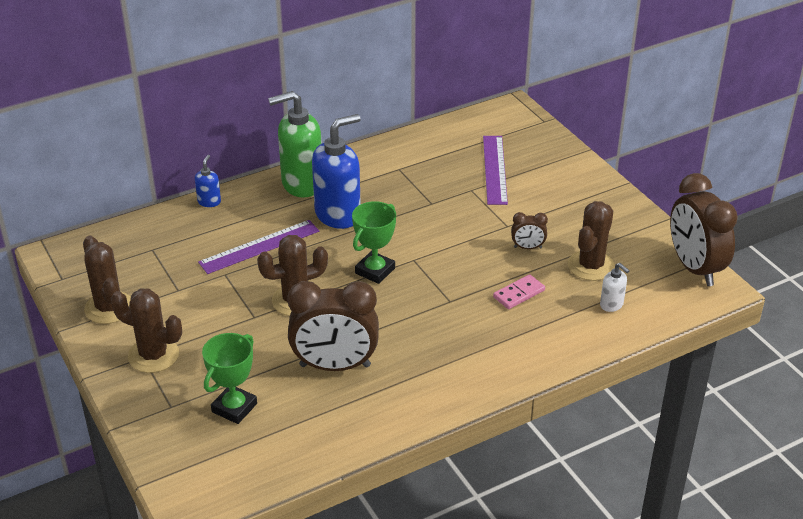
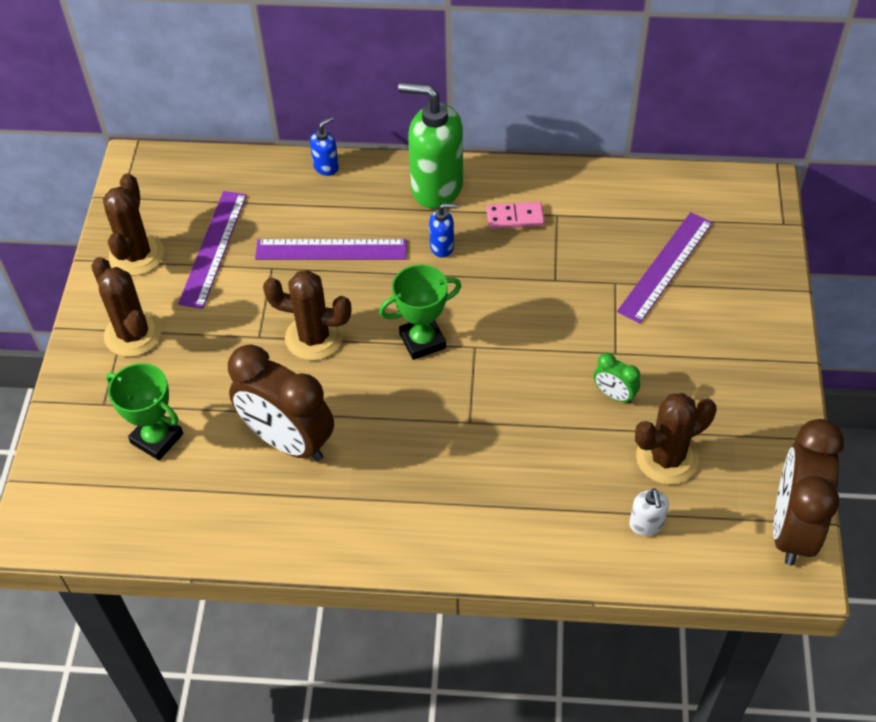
camera: 35 degrees right, 15 degrees up
green trophy [202,333,257,424] -> green trophy turned 60 degrees clockwise [106,363,183,460]
blue soap dispenser [312,114,361,229] -> blue soap dispenser [429,203,458,258], size x0.46
pink domino [493,274,545,309] -> pink domino moved to [487,202,544,229]
brown clock [511,212,548,249] -> green clock [594,353,640,404]
none -> purple ruler [178,191,247,309]

